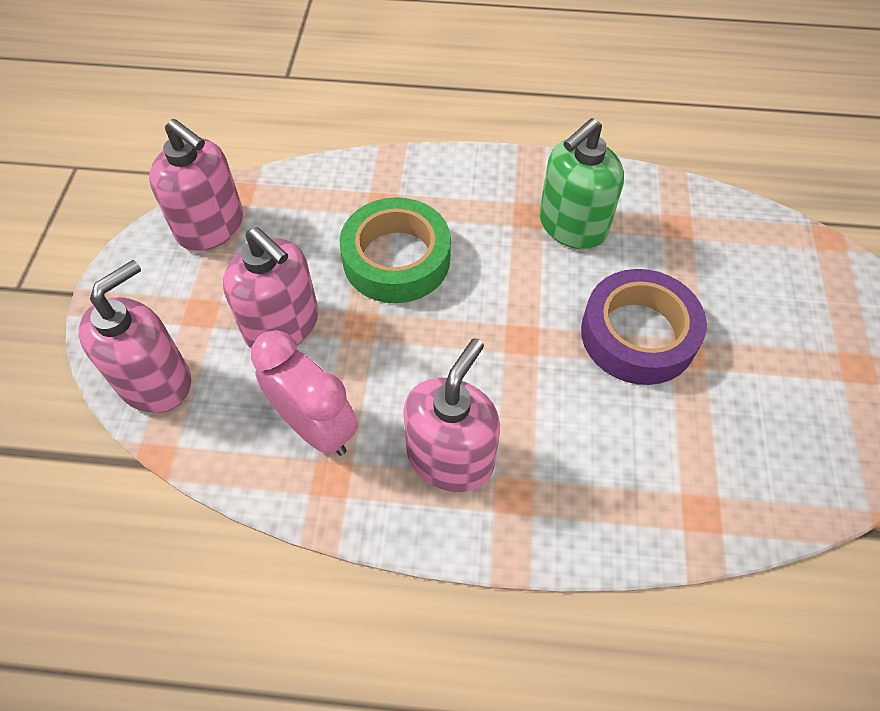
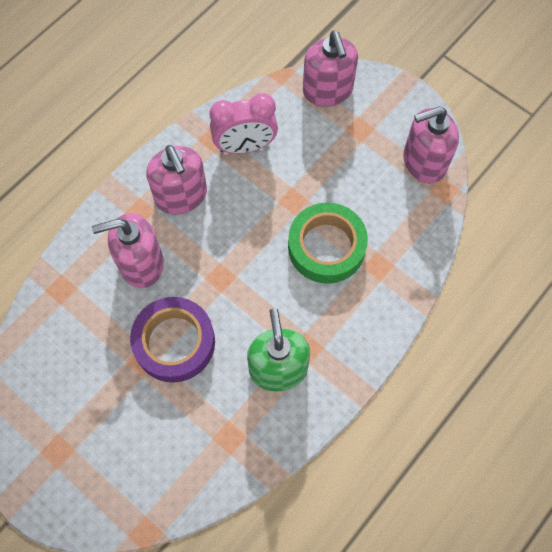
camera: 125 degrees right, 10 degrees up
pink soap dispenser [223,227,319,348] -> pink soap dispenser moved to [92,213,164,288]

